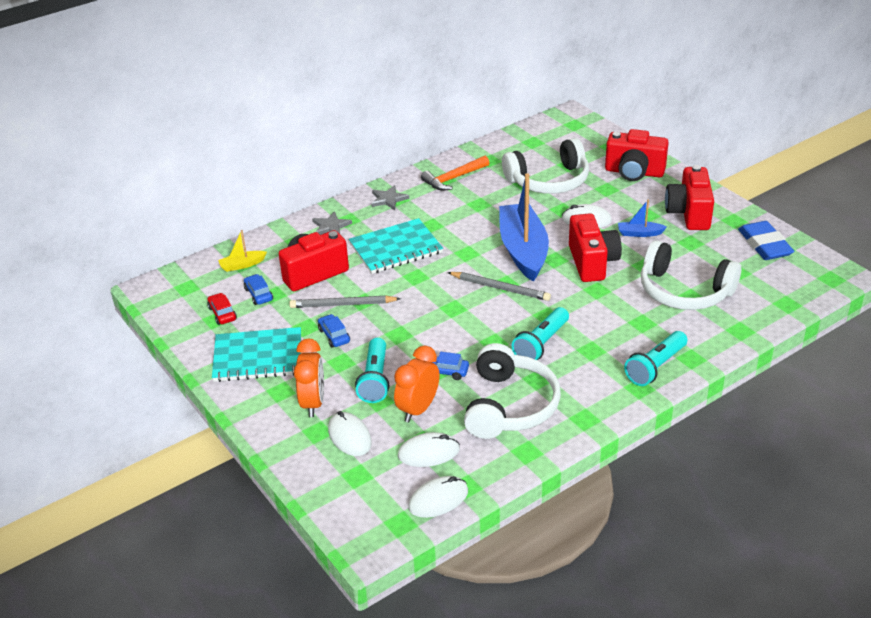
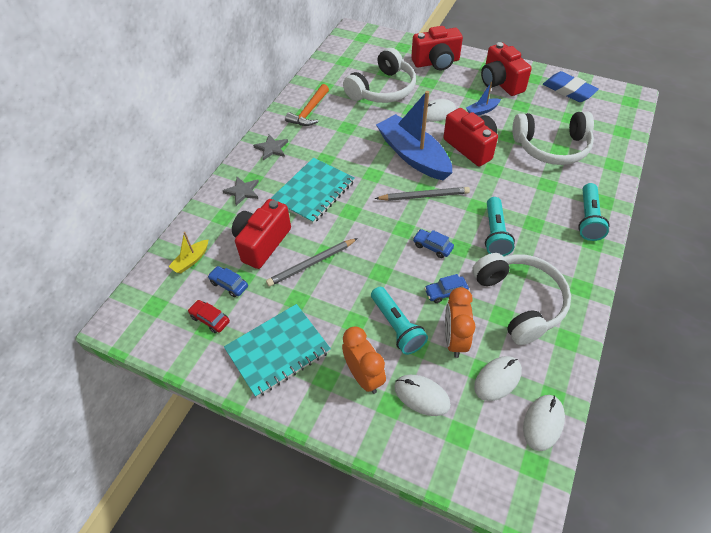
camera: 30 degrees left, 15 degrees up
blue car [318,314,350,347] -> blue car moved to [413,229,454,258]

